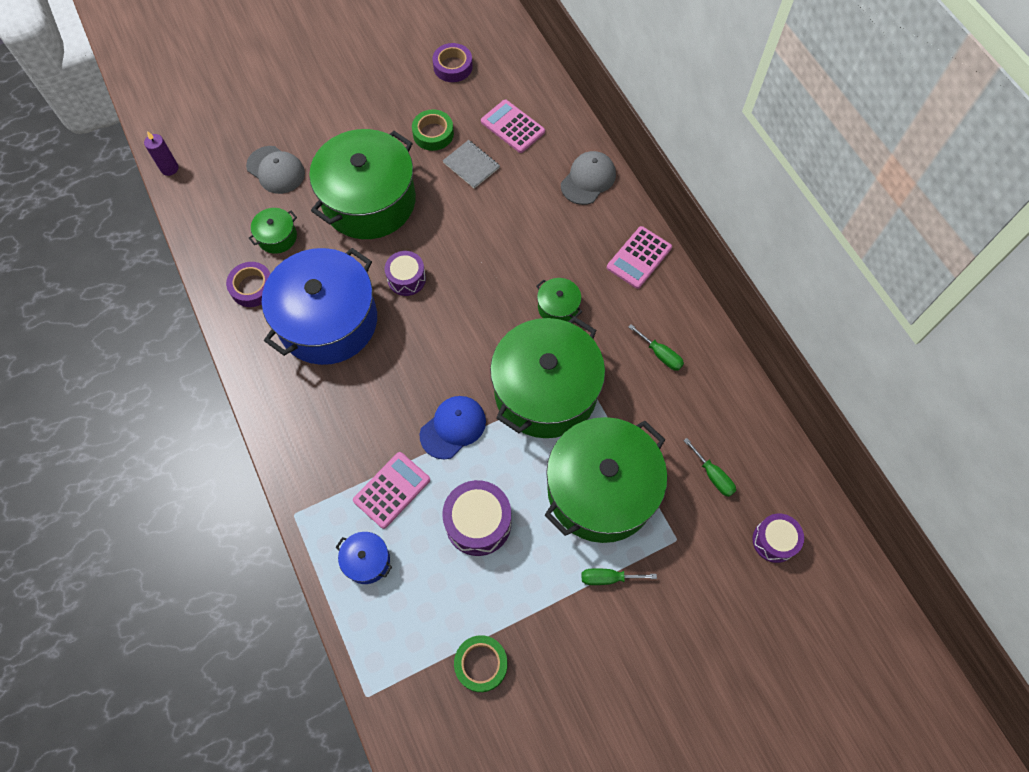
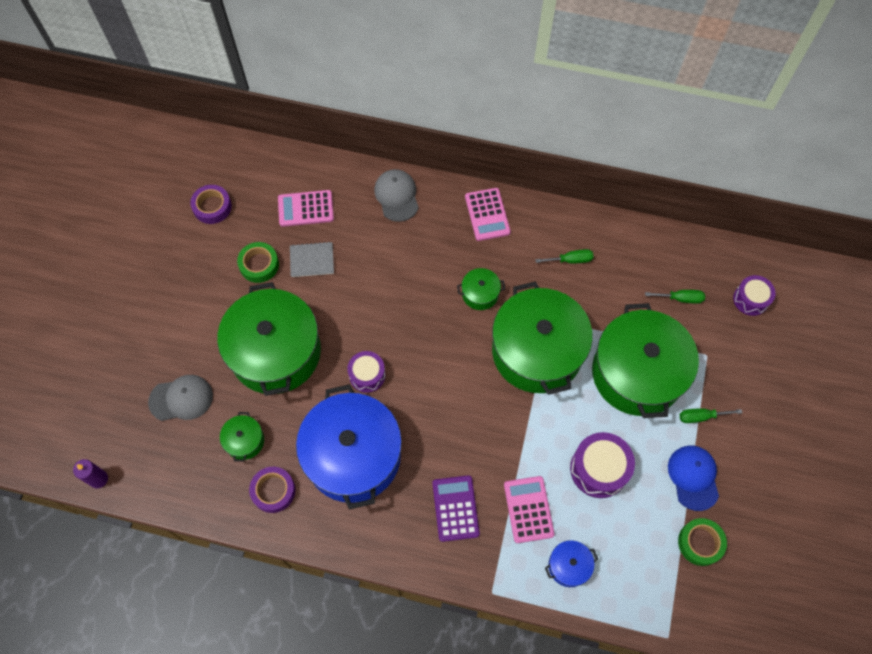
camera: 50 degrees left, 0 degrees up
blue cap [419,396,486,459] -> blue cap moved to [668,445,719,511]
green screwdriver [582,569,657,585] -> green screwdriver turned 45 degrees clockwise [680,408,742,423]
none -> purple calculator [432,475,480,542]

